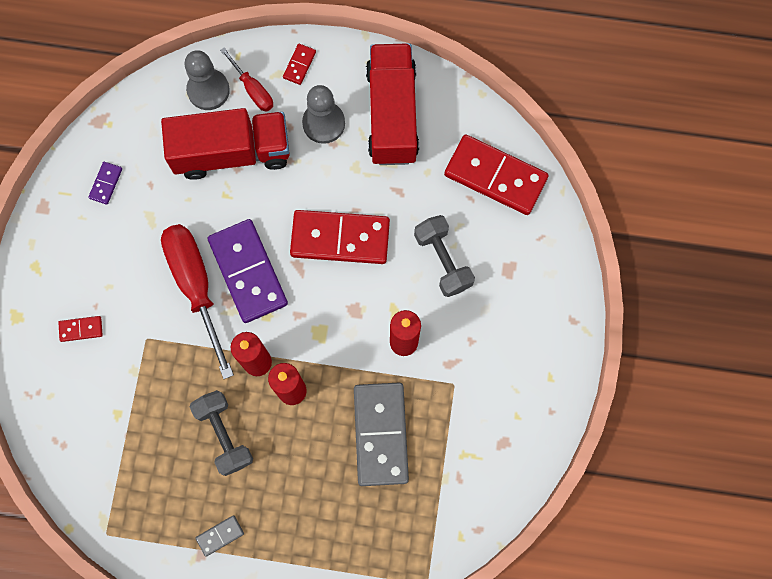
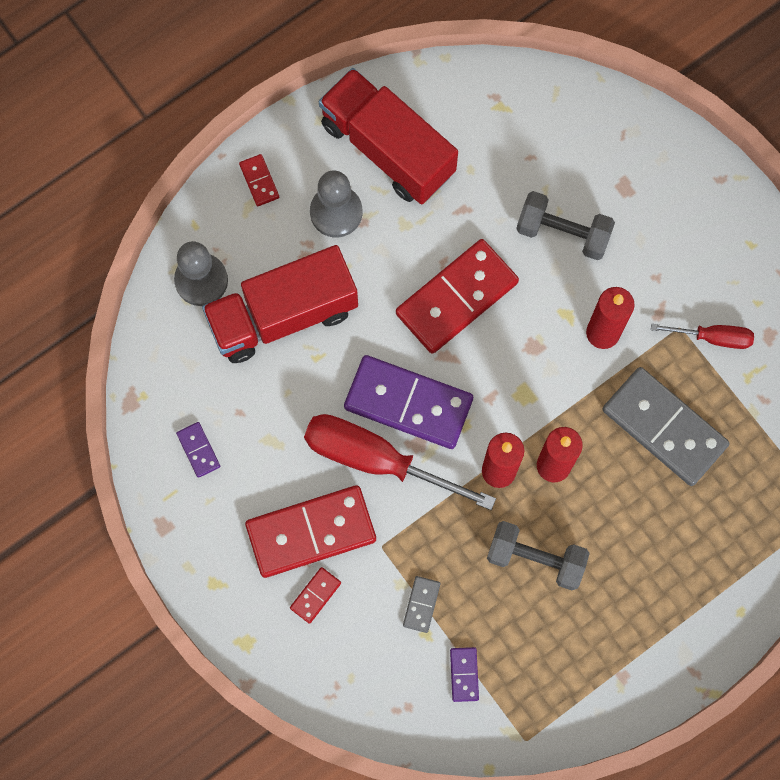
camera: 45 degrees left, 0 degrees up
red truck [161,108,290,180] -> red truck turned 150 degrees counterclockwise [202,245,358,363]
grey domino [196,515,244,557] -> grey domino moved to [403,576,440,633]
red screwdriver [220,47,273,111] -> red screwdriver moved to [651,324,754,349]
red domino [444,135,549,215] -> red domino moved to [245,485,376,578]
none -> purple domino [450,647,479,702]

